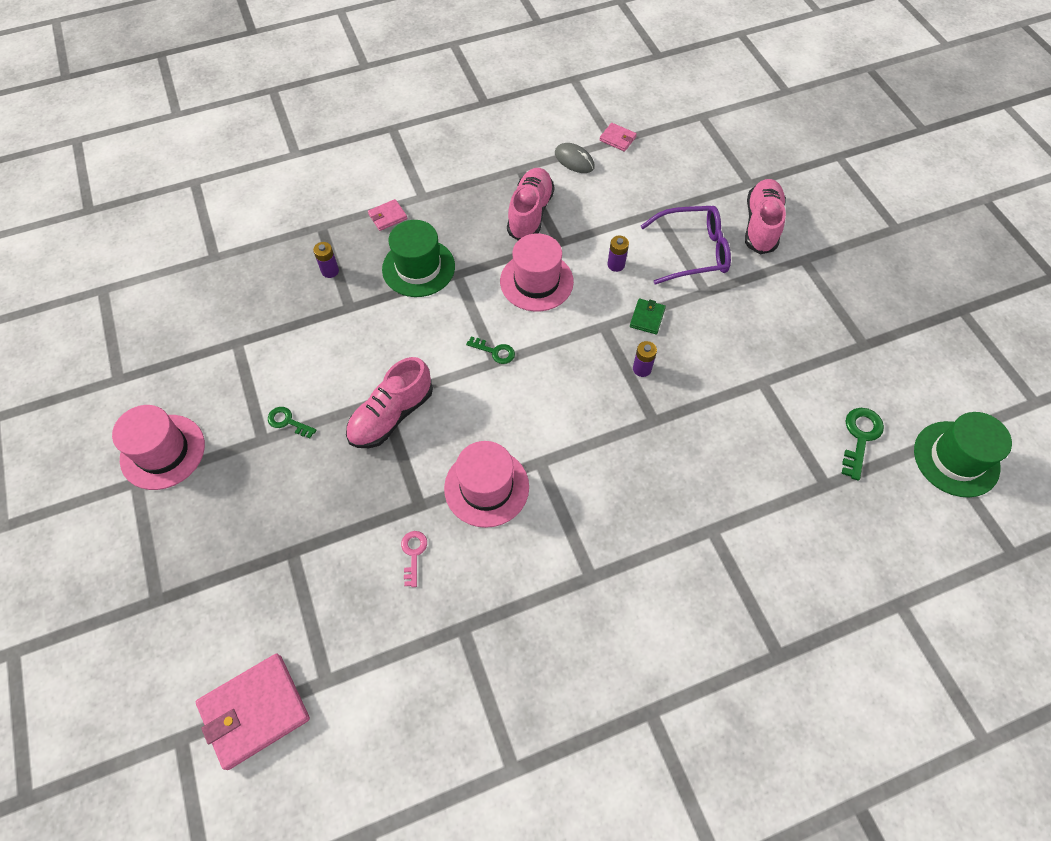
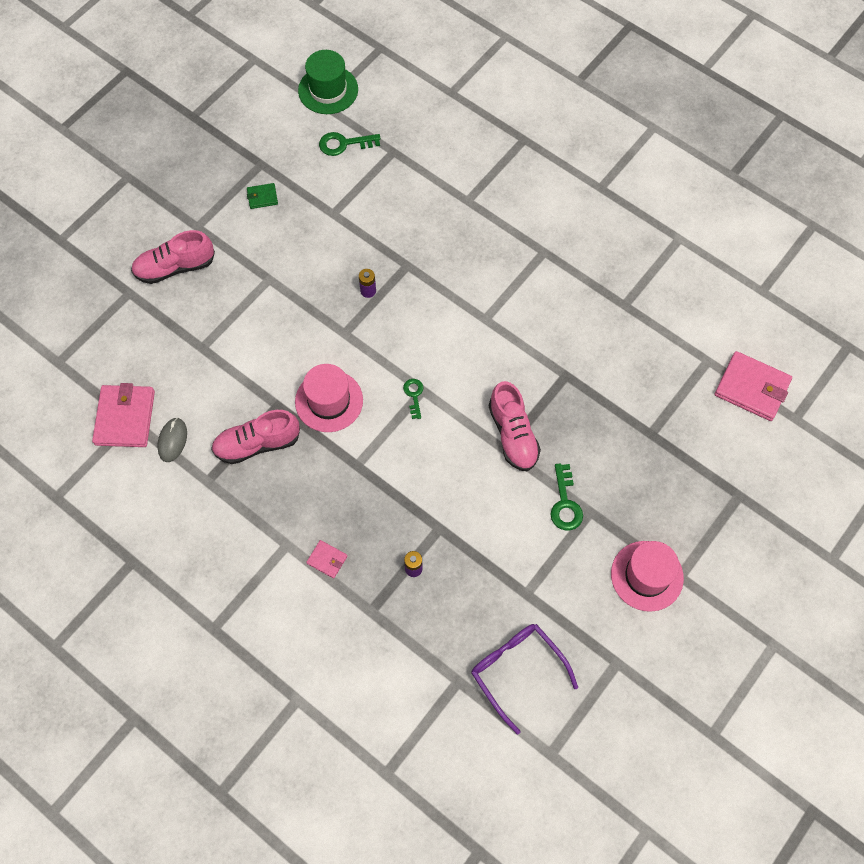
camera: 120 degrees left, 5 degrees up
green key [268,407,316,439] -> green key [551,463,583,531], size x1.54
pink shoe [346,357,433,448] -> pink shoe turned 60 degrees clockwise [489,381,541,471]
green hat [382,220,455,297] -> none
pink key [401,531,427,587] -> none
pink hat [444,441,529,528] -> none
pink wallet [599,123,637,152] -> pink wallet [92,383,155,447], size x2.04
purple battery [607,236,629,272] -> none
green wallet [630,299,666,335] -> green wallet moved to [247,183,278,209]
purple glasses [641,206,731,284] -> purple glasses moved to [471,624,578,734]

